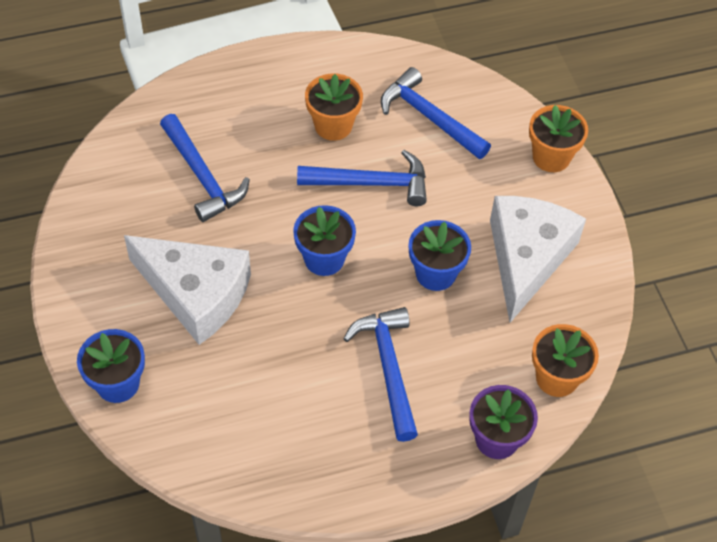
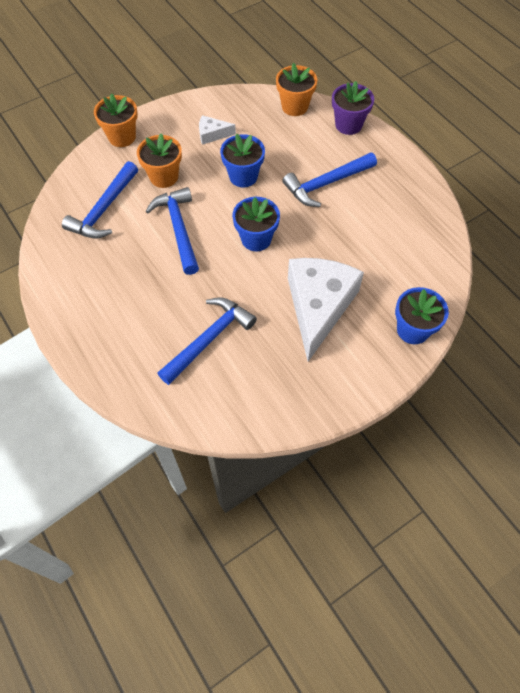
camera: 105 degrees left, 5 degrees up
orange flower pot [305,74,363,141] -> orange flower pot moved to [137,134,182,188]
white cheese [490,196,586,323] -> white cheese [199,115,236,145], size x0.43

